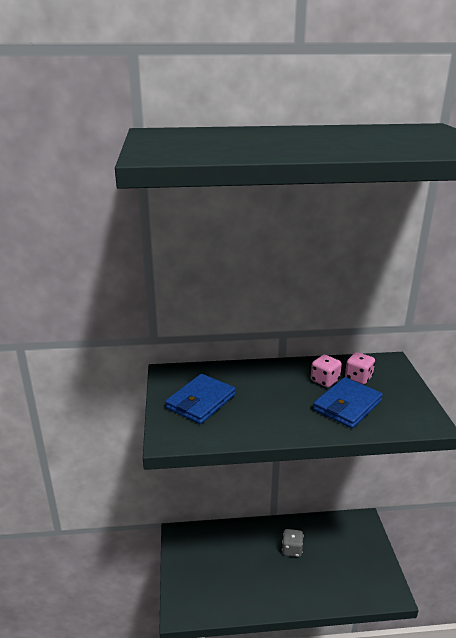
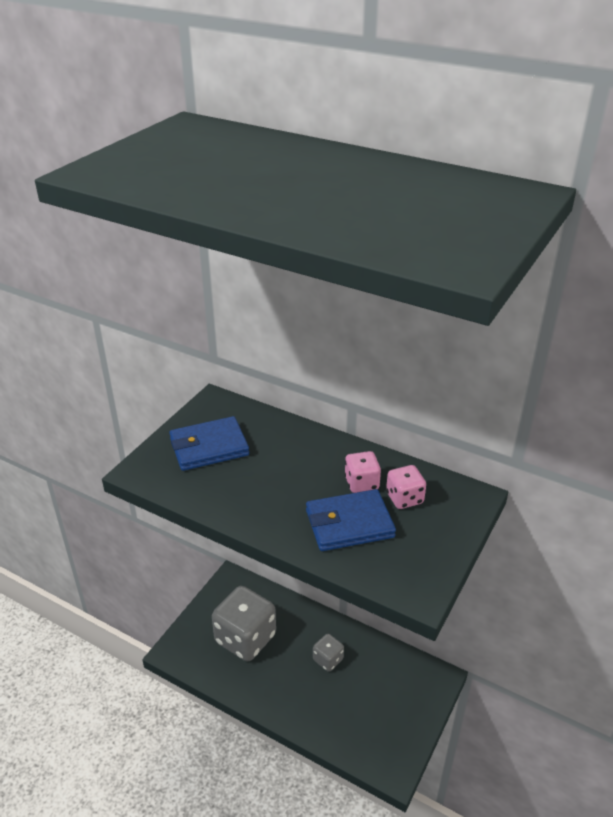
camera: 35 degrees right, 10 degrees up
none -> grey dice [212,586,276,661]

